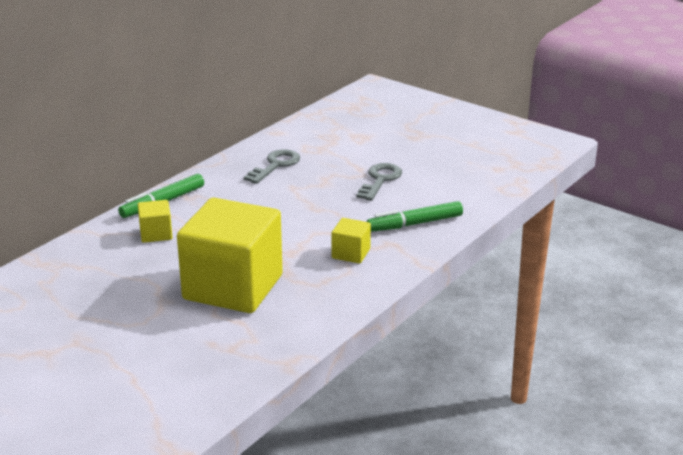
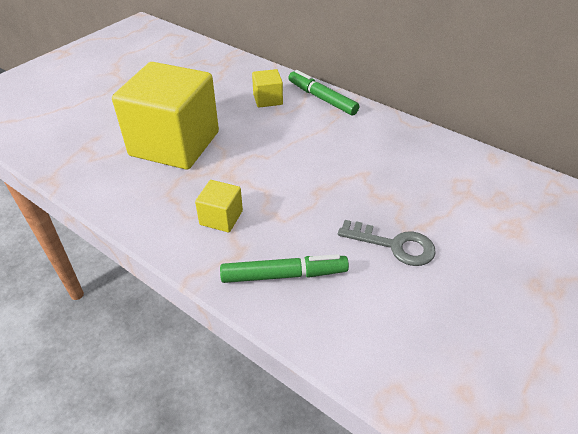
camera: 90 degrees right, 15 degrees up
grey key [244,149,300,184] -> none
green marker [367,201,463,232] -> green marker turned 105 degrees clockwise [220,254,349,283]

